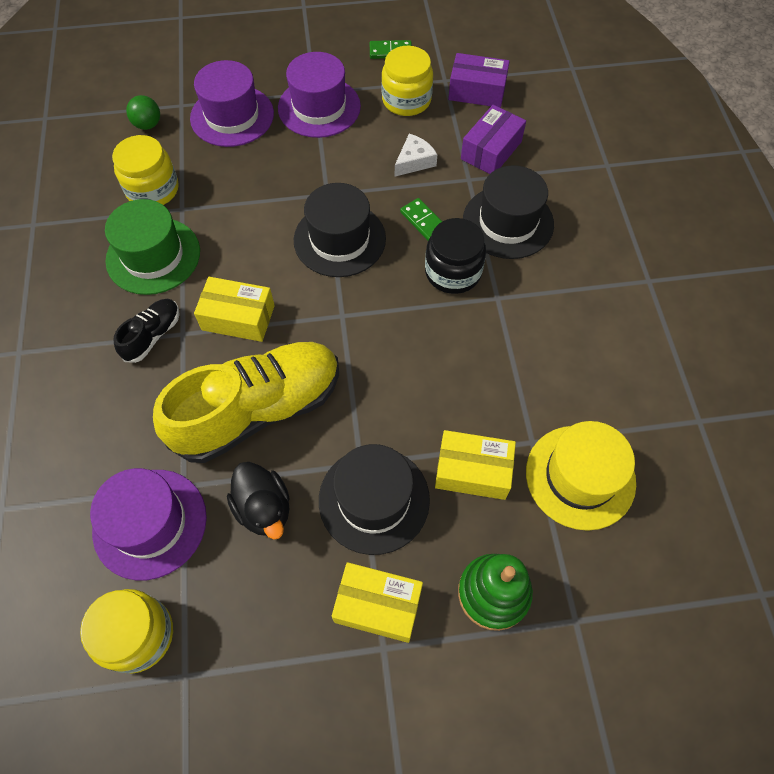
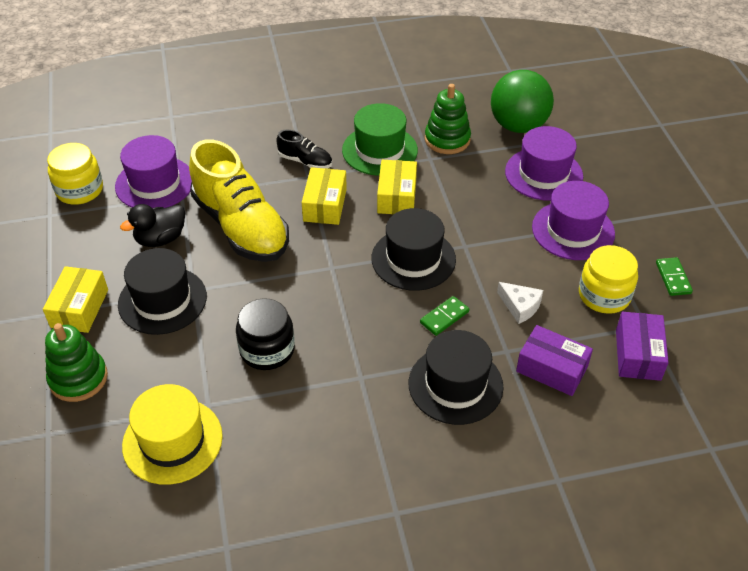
camera: 85 degrees right, 15 degrees down
yellow jar [112,135,179,205] -> green stacking toy [425,84,471,154]
green ball [126,95,160,130] -> green ball [491,70,554,133], size x2.19
black jar [425,218,486,294] -> black jar moved to [236,298,295,370]
yellow box [435,430,516,500] -> yellow box moved to [377,160,417,214]

